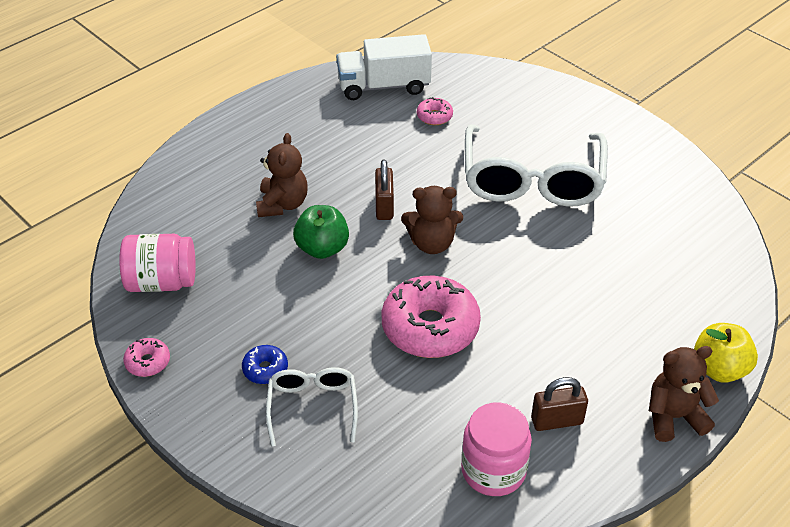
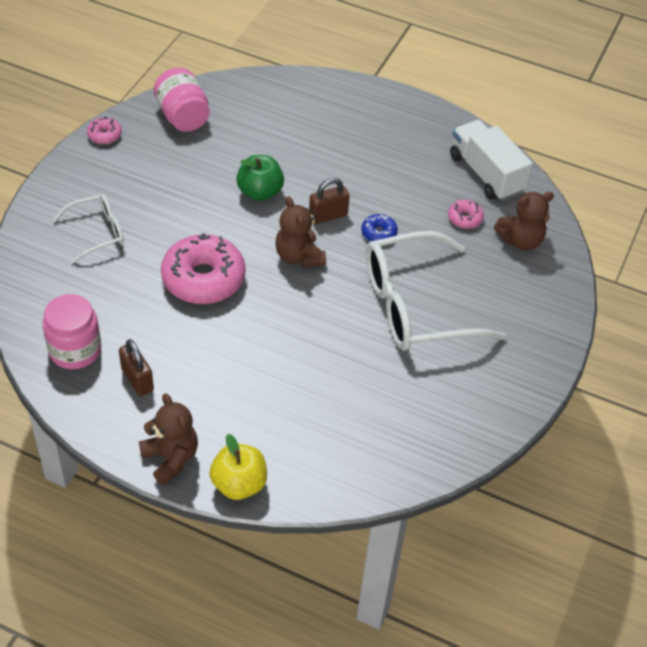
camera: 65 degrees right, 5 degrees up
blue donut [242,345,288,384] -> blue donut moved to [361,214,398,241]
brown teddy bear [256,133,308,217] -> brown teddy bear moved to [494,192,554,251]

